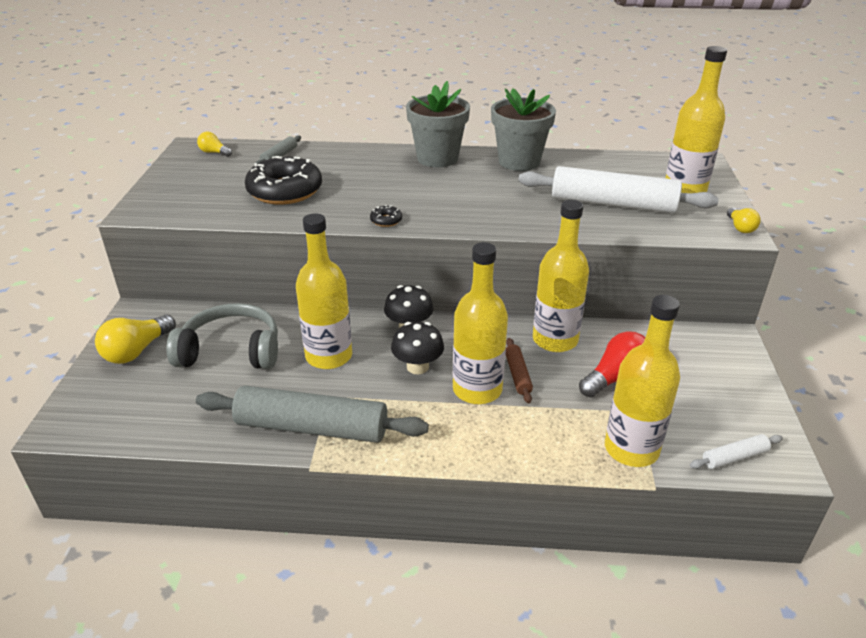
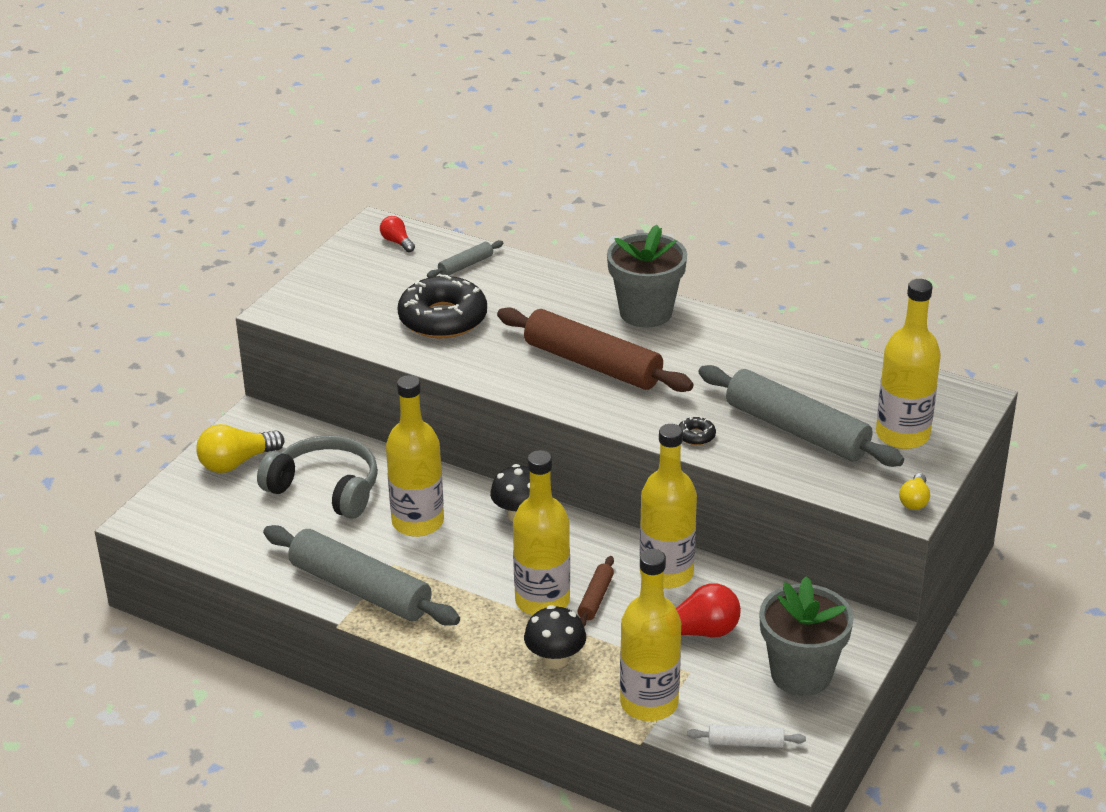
camera: 25 degrees right, 0 degrees up
yellow light bulb [197,132,232,157] -> red light bulb [380,216,415,252]
black donut [370,205,402,227] -> black donut moved to [678,416,716,445]
black mushroom [391,322,444,374] -> black mushroom moved to [524,605,586,669]
grey flower pot [491,88,556,171] -> grey flower pot moved to [759,576,854,696]
white rolling pin [518,166,719,213] -> grey rolling pin [699,365,904,467]
none -> brown rolling pin [497,307,694,392]

